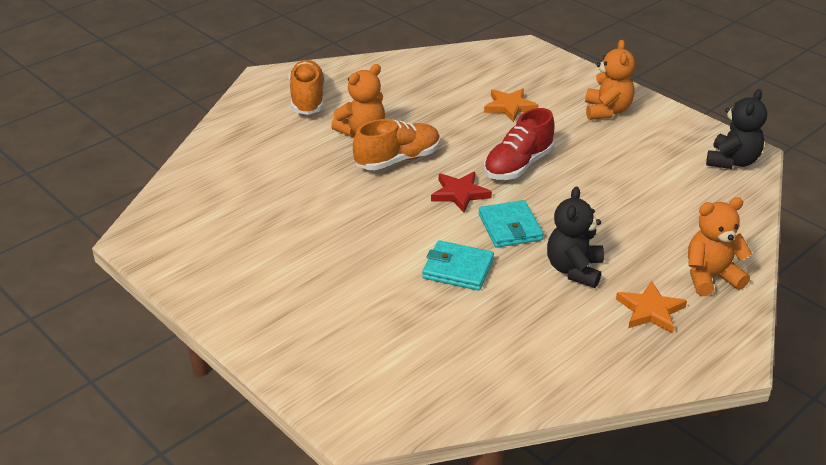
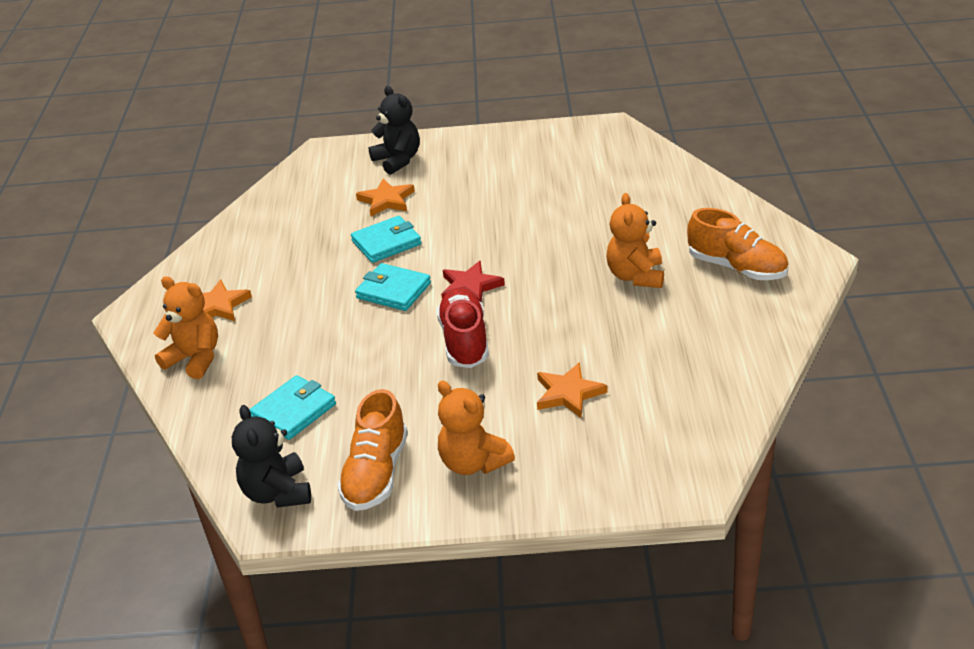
camera: 135 degrees right, 0 degrees up
orange shoe [353,119,440,170] -> orange shoe moved to [337,389,408,511]
black teddy bear [547,187,604,288] -> black teddy bear moved to [369,86,420,175]
orange teddy bear [688,197,752,296] -> orange teddy bear turned 90 degrees counterclockwise [153,276,218,379]
none -> turquoise wallet [250,375,336,440]
none -> orange star [356,179,415,216]

